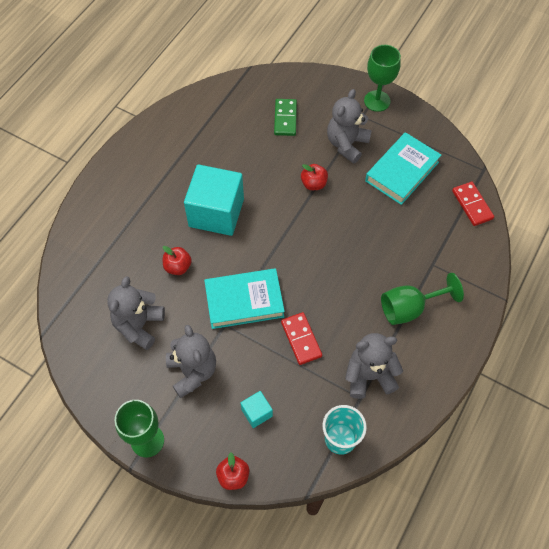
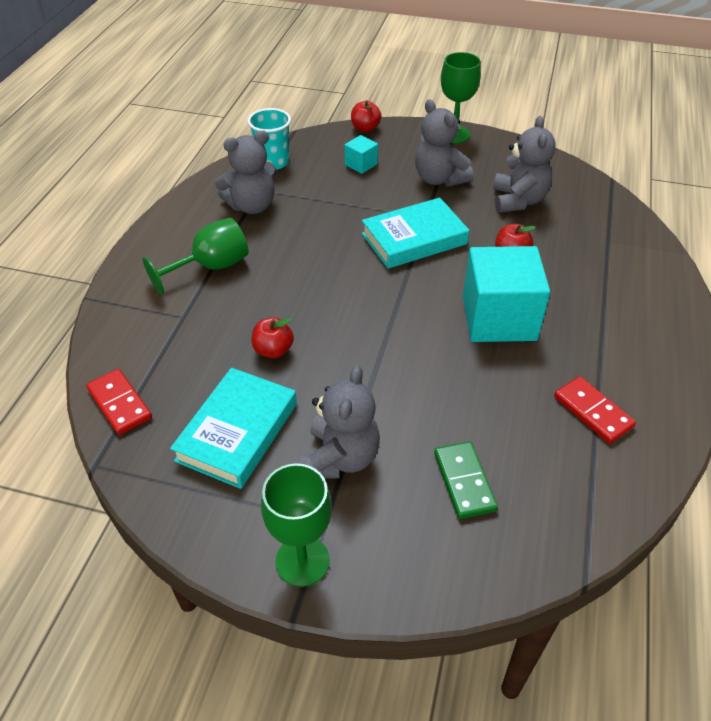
camera: 165 degrees right, 15 degrees down
red domino [281,312,322,365] -> red domino moved to [554,376,636,444]
red apple [301,164,328,190] -> red apple moved to [251,317,294,358]

